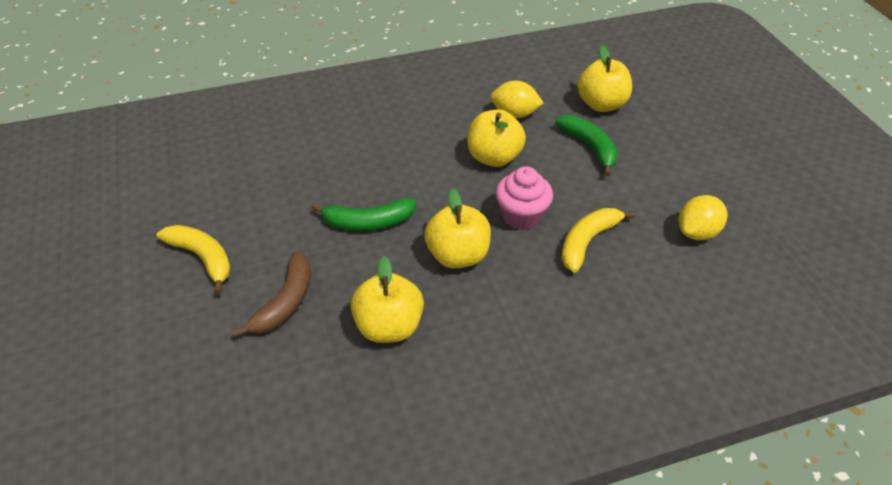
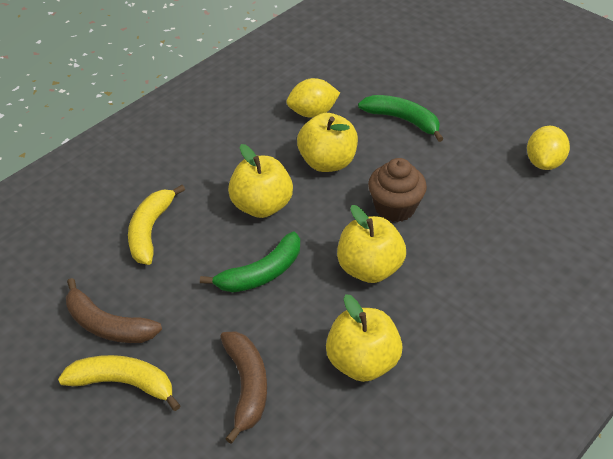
camera: 30 degrees left, 0 degrees up
pink cupcake [496,166,553,230] -> brown cupcake [368,158,427,222]
yellow banana [561,208,636,273] -> yellow banana moved to [128,185,185,265]
yellow apple [577,45,632,112] -> yellow apple moved to [228,144,293,218]
none -> brown banana [66,278,162,343]

